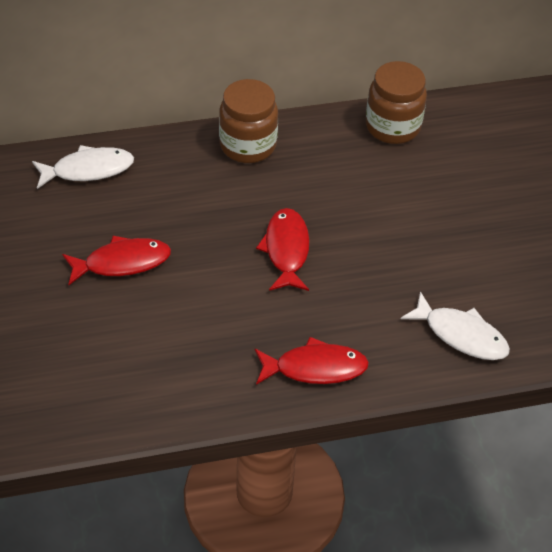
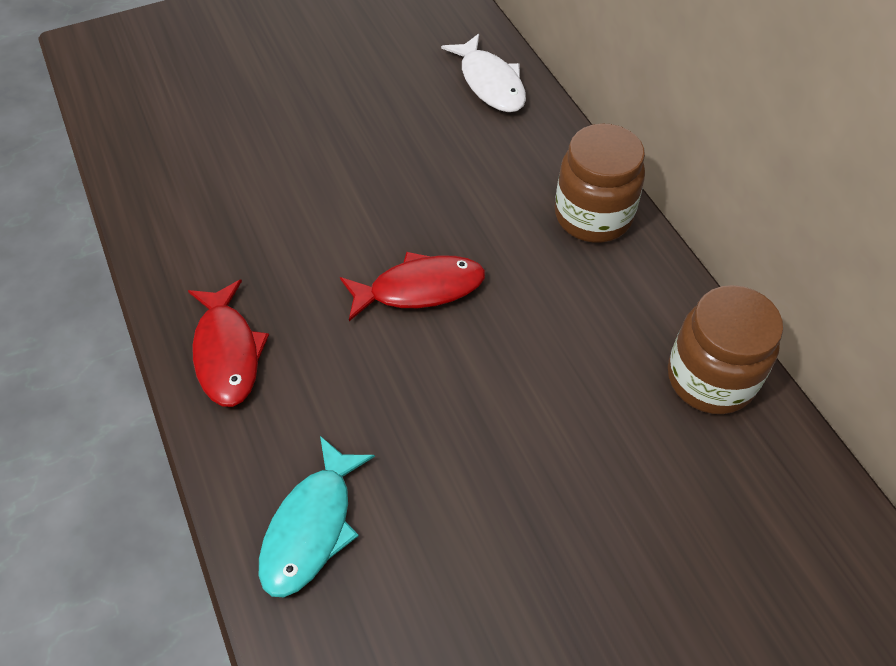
camera: 80 degrees right, 5 degrees up
red fish [62,236,171,285] -> none
white fish [401,292,510,360] -> turquoise fish [259,436,375,597]

